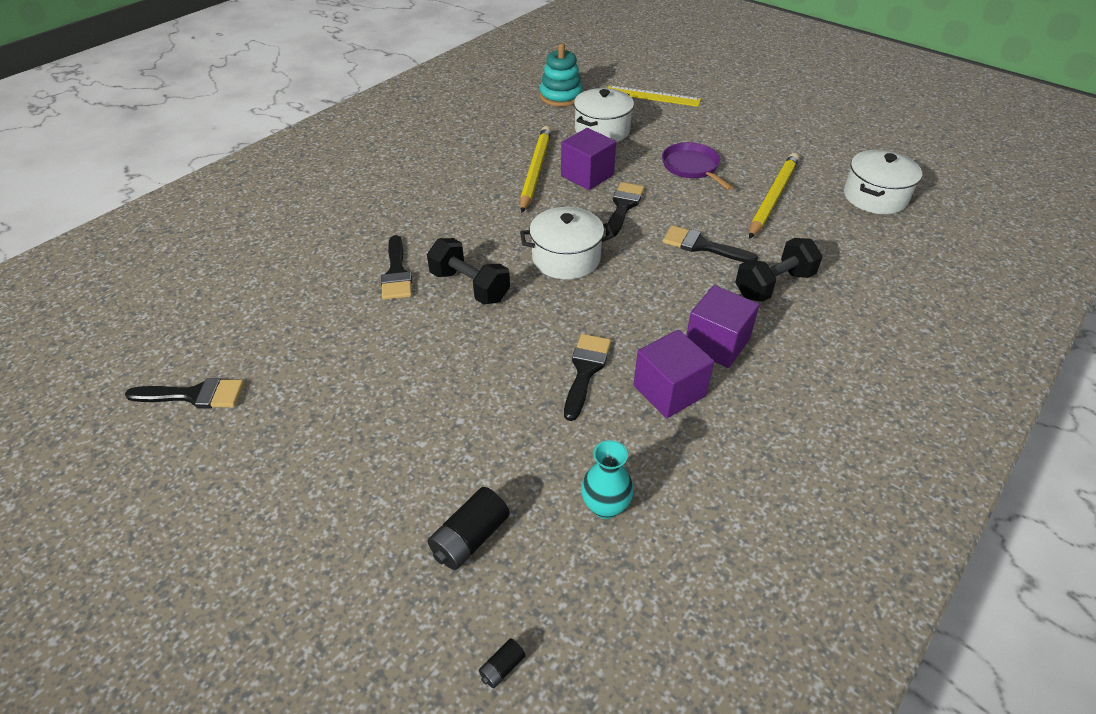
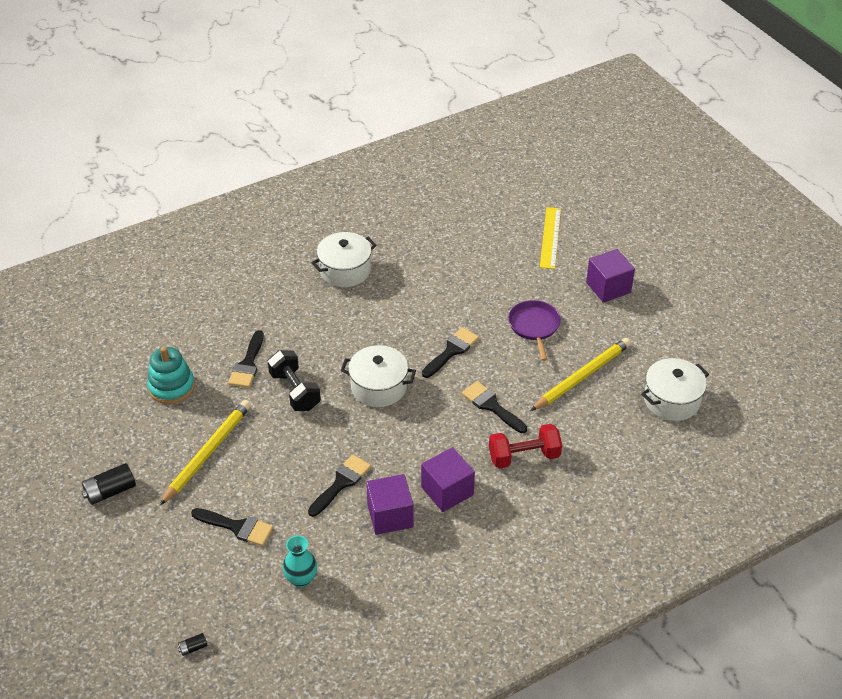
camera: 20 degrees right, 0 degrees up
black brush [125,378,244,409] -> black brush moved to [191,508,273,546]
black battery [427,487,510,570] -> black battery moved to [81,463,136,505]
yellow pencil [520,126,551,213] -> yellow pencil moved to [160,400,251,505]
turquoise stacking toy [540,43,583,107] -> turquoise stacking toy moved to [147,347,195,404]
purple cube [561,128,616,190] -> purple cube moved to [586,249,635,303]
white pot [574,88,634,142] -> white pot moved to [311,232,377,287]
yellow ruler [608,86,701,107] -> yellow ruler turned 60 degrees clockwise [540,207,561,269]
black dumbbell [735,238,822,302] -> red dumbbell [489,424,562,469]

